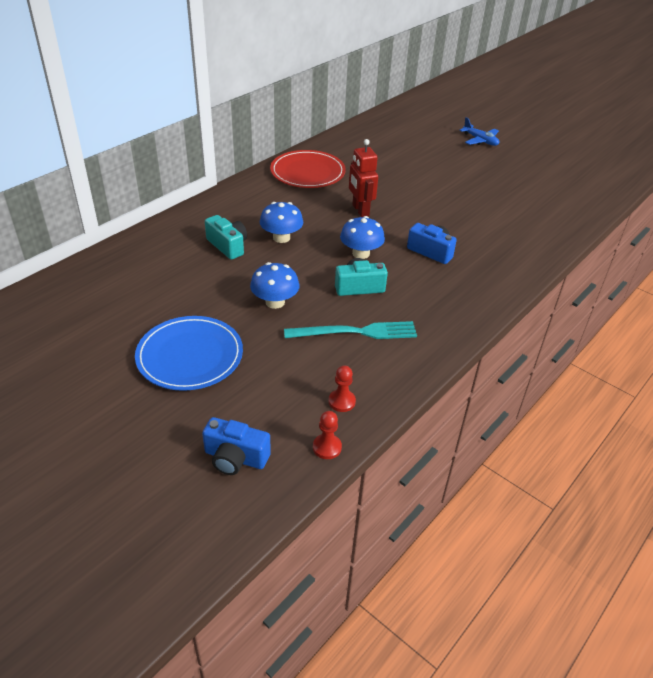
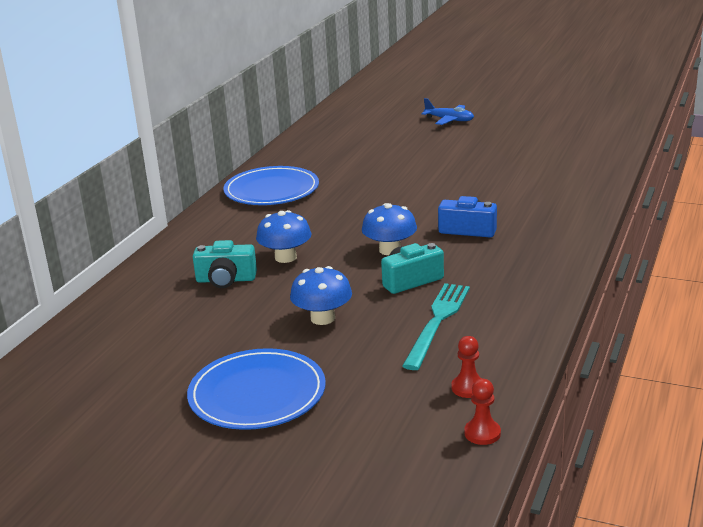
camera: 15 degrees left, 15 degrees down
blue camera [202,417,271,475] -> none
turquoise camera [205,215,247,260] -> turquoise camera turned 150 degrees clockwise [193,240,257,288]
red plate [270,150,346,188] -> blue plate [223,166,319,205]
turquoise fork [284,321,417,339] -> turquoise fork turned 45 degrees counterclockwise [402,283,470,370]
red robot [349,139,378,217] -> none

